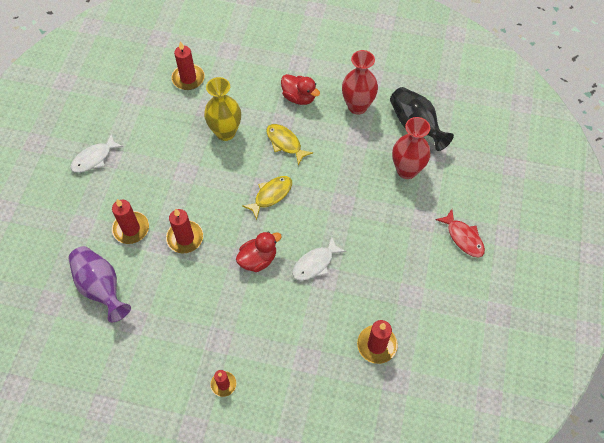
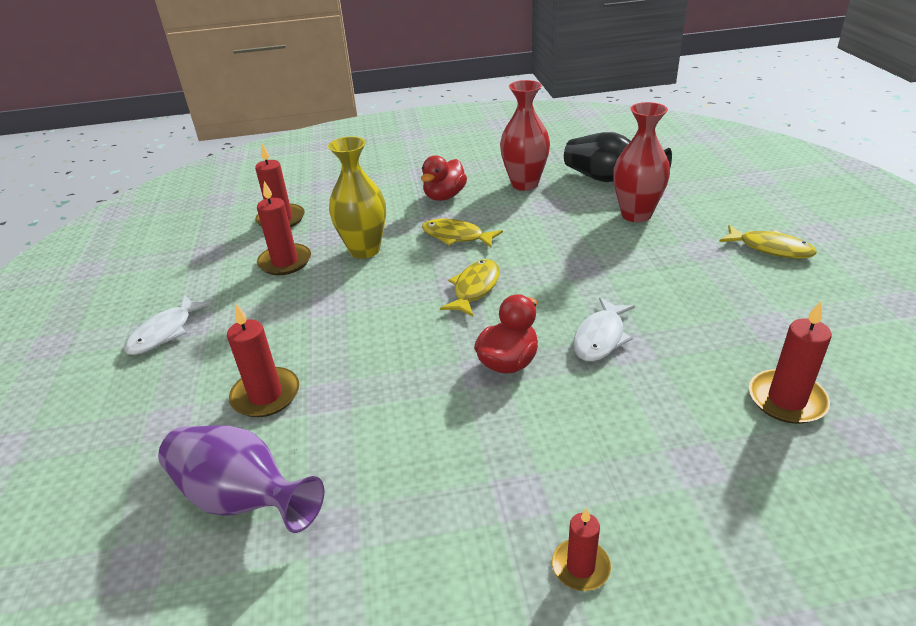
camera: 20 degrees left, 25 degrees down
red candle [166,209,203,253] -> red candle moved to [257,181,311,275]
red duck [281,74,320,105] -> red duck turned 105 degrees clockwise [421,155,467,201]
red fish [435,209,485,258] -> yellow fish [719,225,817,258]

